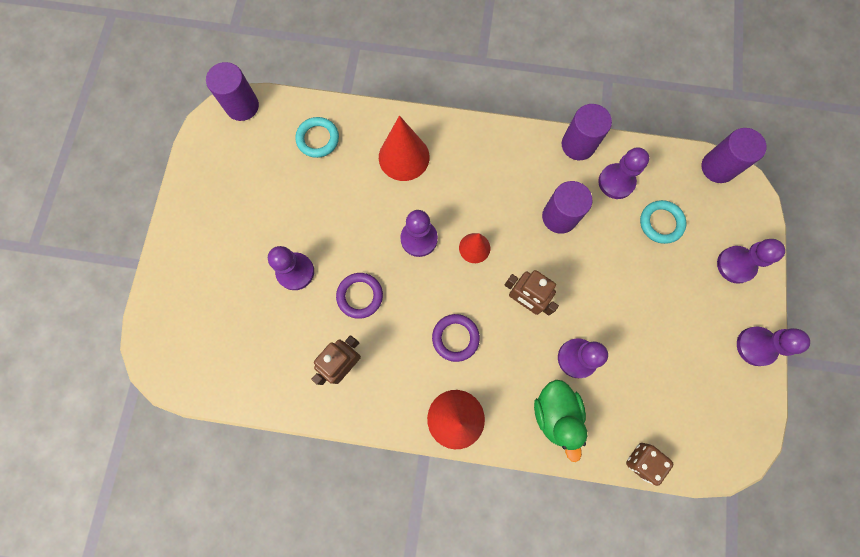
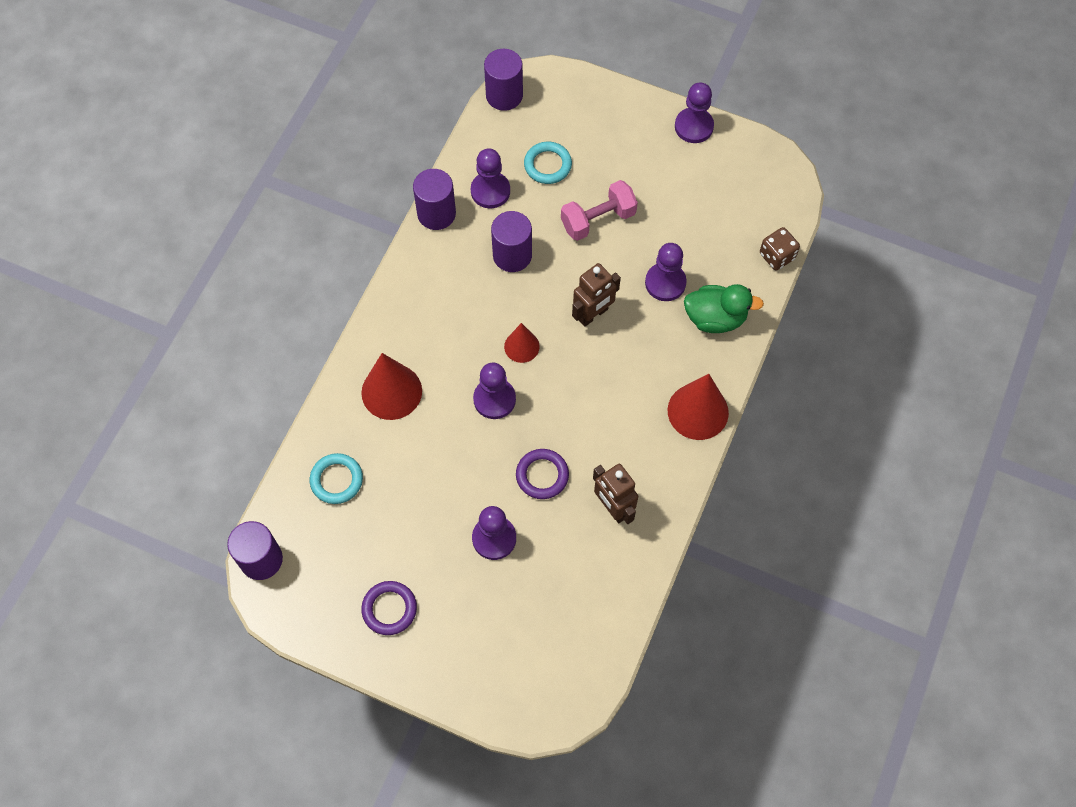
camera: 75 degrees left, 10 degrees down
purple ring [432,314,480,362] -> purple ring moved to [361,581,417,635]
purple pawn [717,239,785,284] -> none
none -> pink dumbbell [561,180,638,241]

